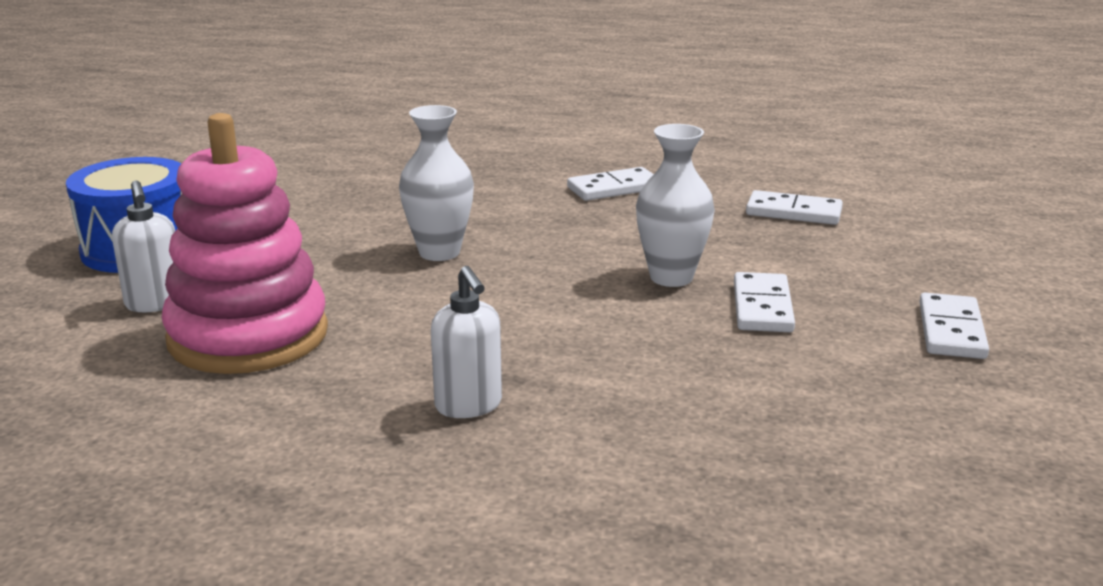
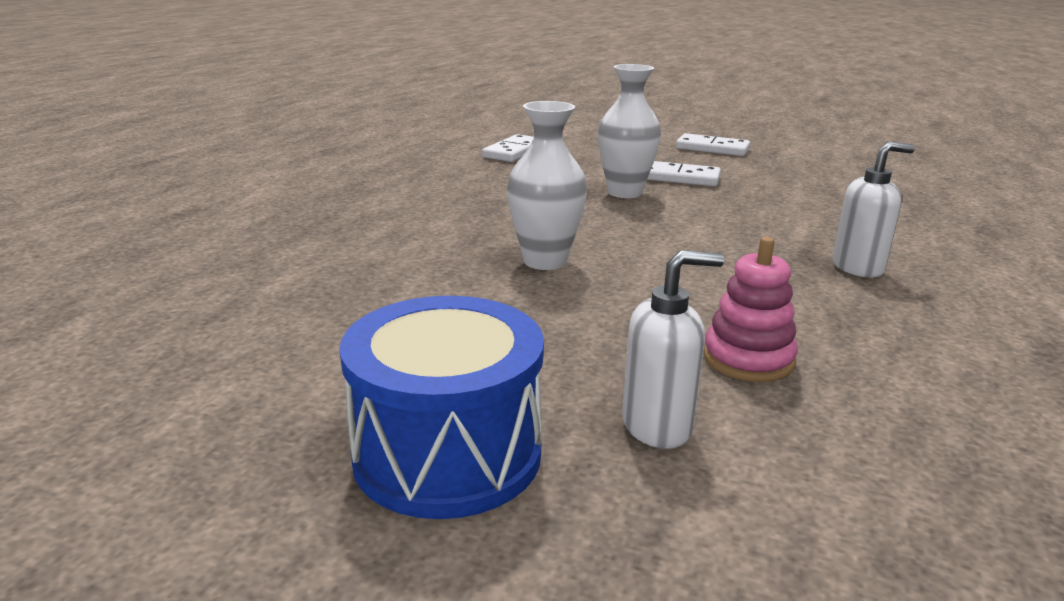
camera: 80 degrees left, 0 degrees up
pink stacking toy [161,113,328,374] -> pink stacking toy [703,237,798,382], size x0.49
white domino [567,167,654,201] -> none

